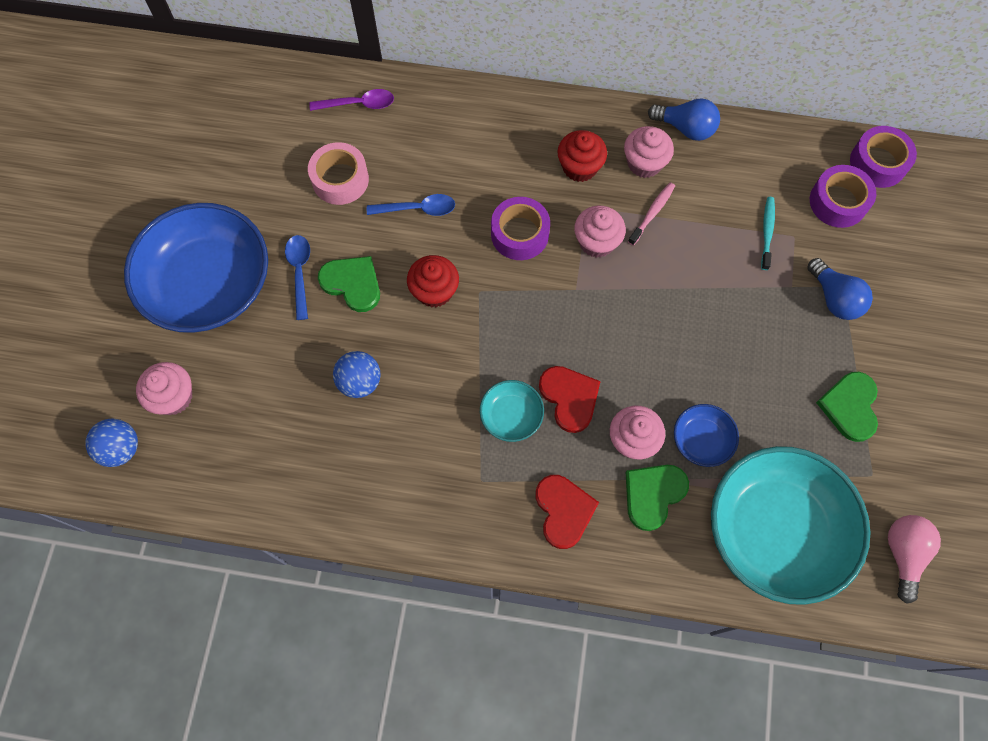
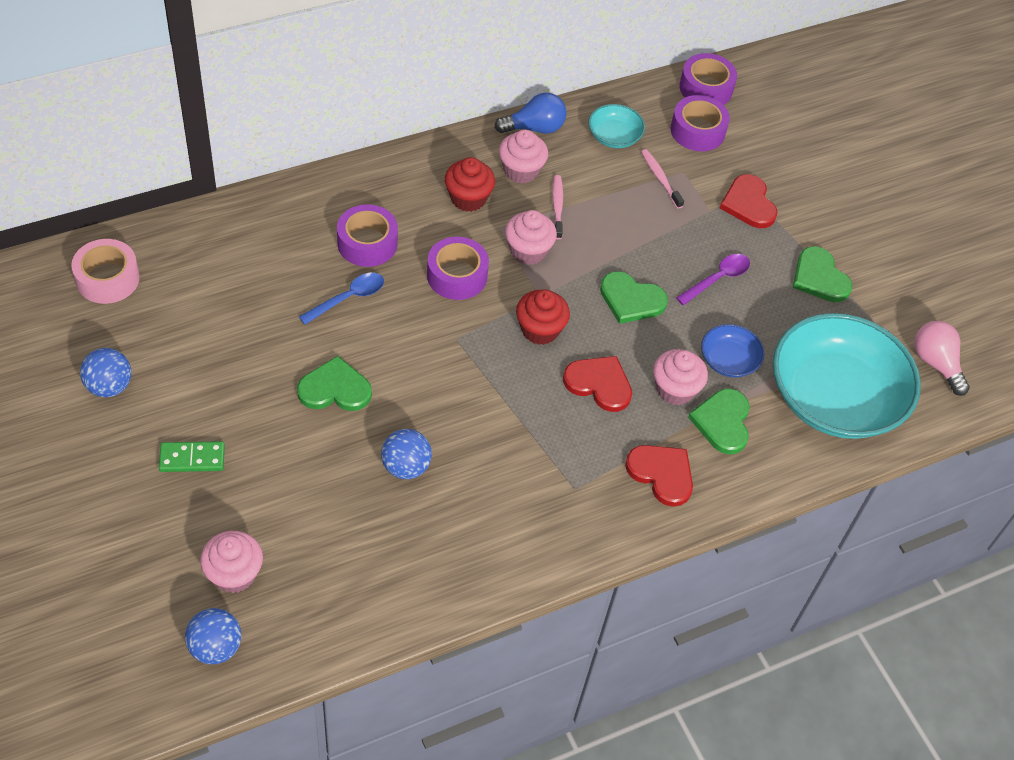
camera: 40 degrees left, 15 degrees down
blue bowl [124,203,268,333] -> green domino [159,441,225,472]
blue spoon [285,235,310,320] -> none
pink tape [308,142,369,205] -> pink tape moved to [71,239,140,304]
purple spoon [309,89,394,111] -> purple spoon moved to [676,254,750,305]
red cupcake [407,255,459,307] -> red cupcake moved to [516,289,570,345]
turquoise bowl [480,380,544,442] -> turquoise bowl moved to [588,104,645,148]
turquoise toothbrush [761,197,775,270] -> pink toothbrush [641,149,684,209]
blue light bulb [807,258,873,320] -> red heart [720,174,778,228]
none -> blue ball [80,348,131,397]
none -> purple tape [337,204,398,267]
none -> green heart [600,271,668,324]

